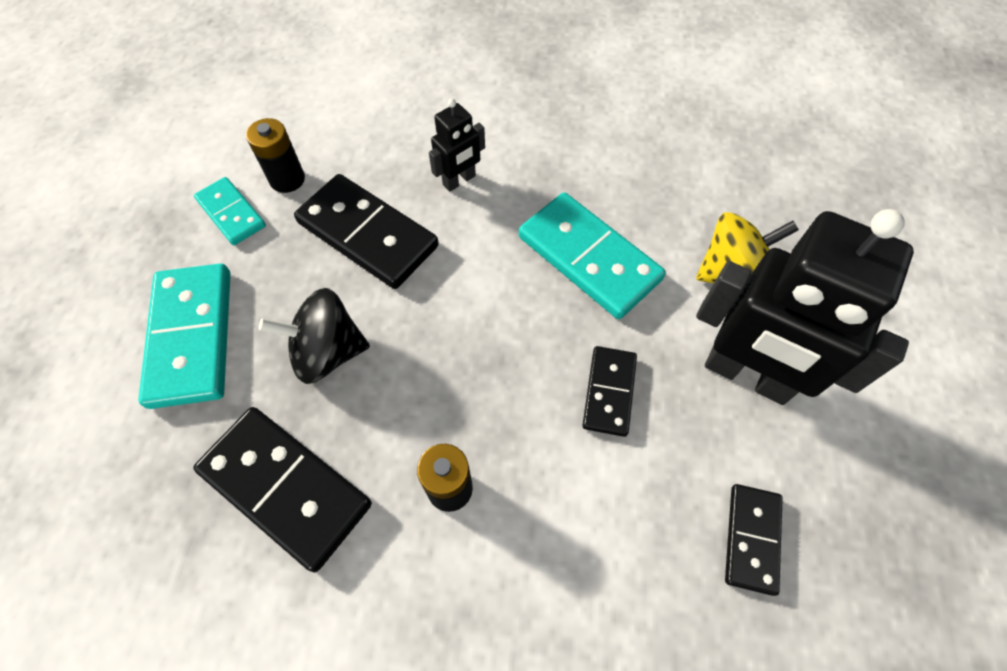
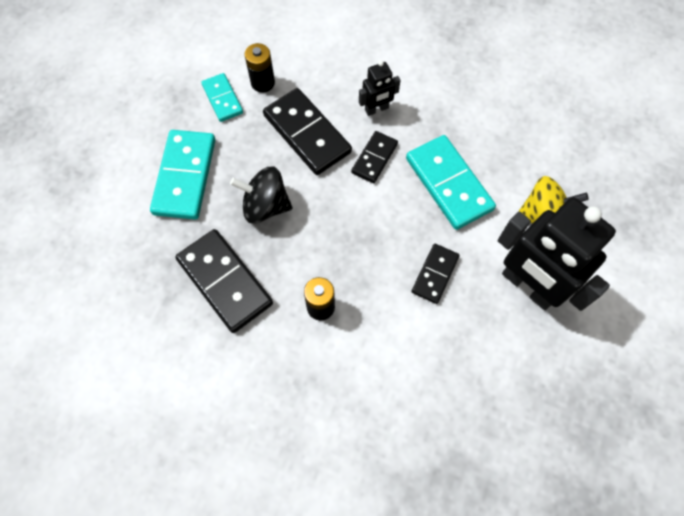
camera: 15 degrees right, 5 degrees up
black domino [725,484,783,596] -> black domino moved to [351,131,398,183]

